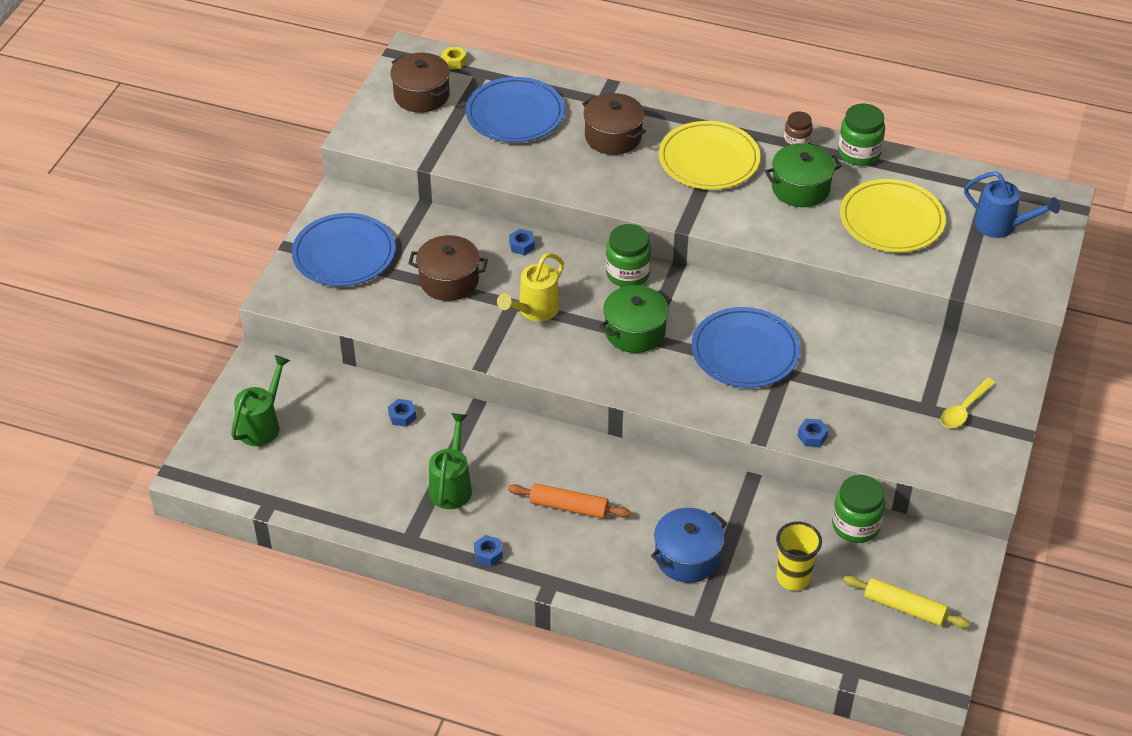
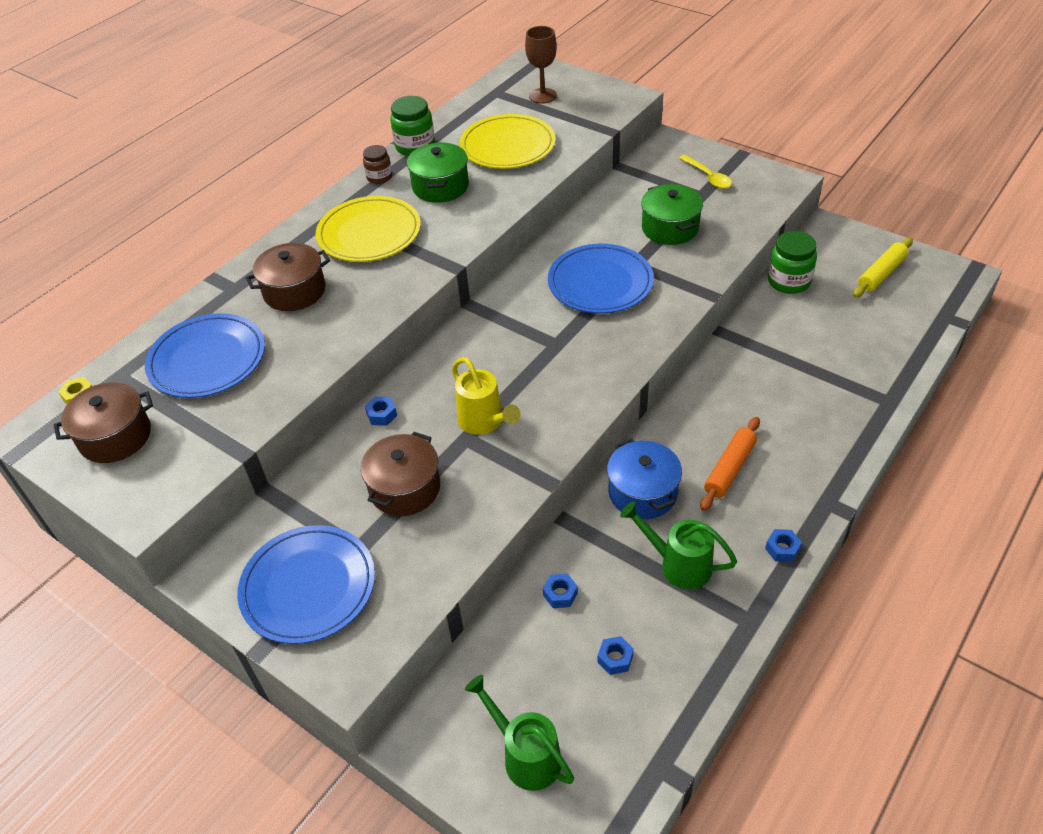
camera: 70 degrees left, 0 degrees up
green pot [600,285,672,353] -> green pot moved to [641,184,703,245]
green jar [606,224,651,287] -> none
blue pot [651,508,727,583] -> blue pot moved to [607,439,682,519]
yellow cup [776,522,822,590] -> none
blue nut [797,419,828,447] -> blue nut moved to [598,636,634,675]
blue watering can [964,172,1060,238] -> brown goblet [525,26,557,104]

